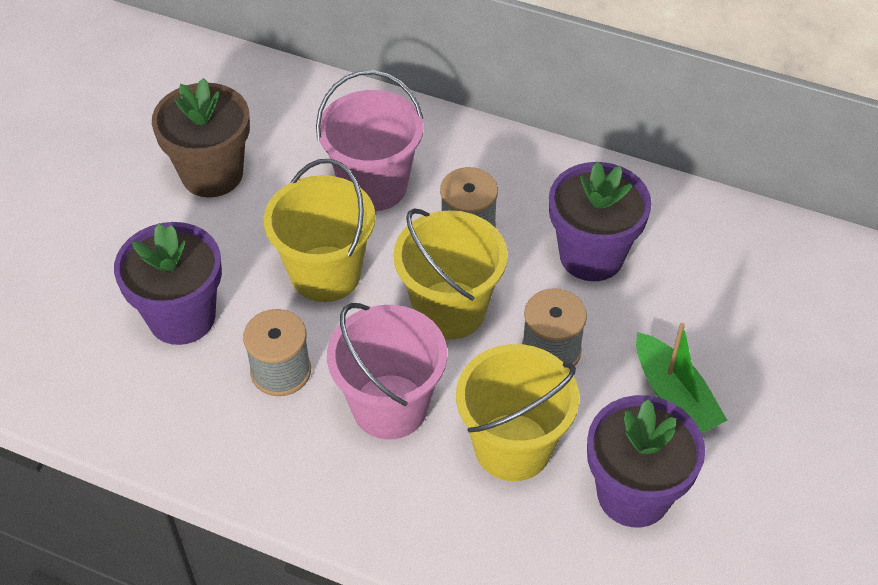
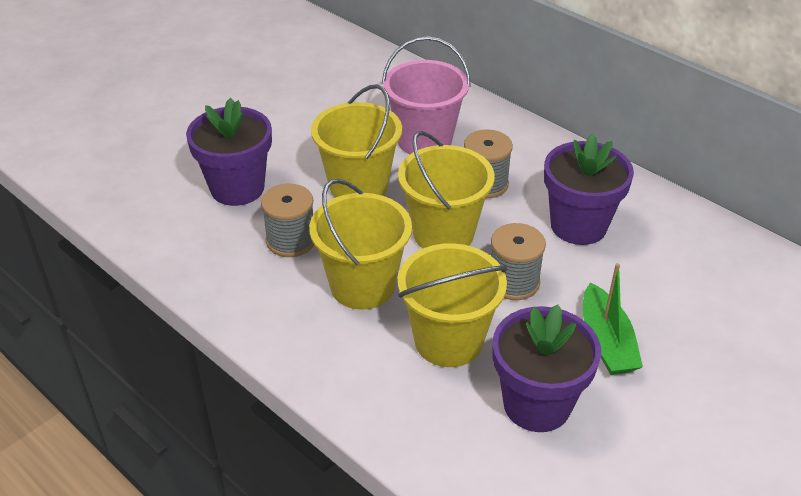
camera: 20 degrees right, 10 degrees down
brown flower pot [152,78,250,197] -> none
pink bucket [327,303,447,439] -> yellow bucket [309,179,412,310]

